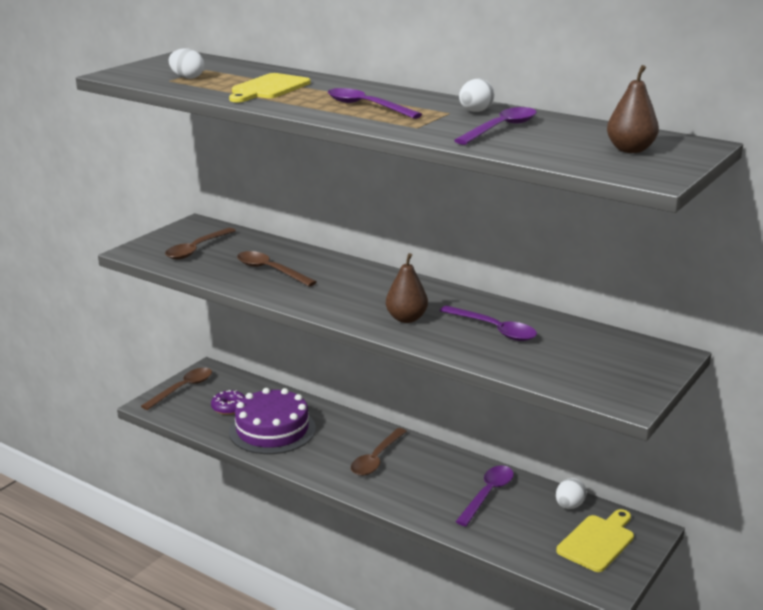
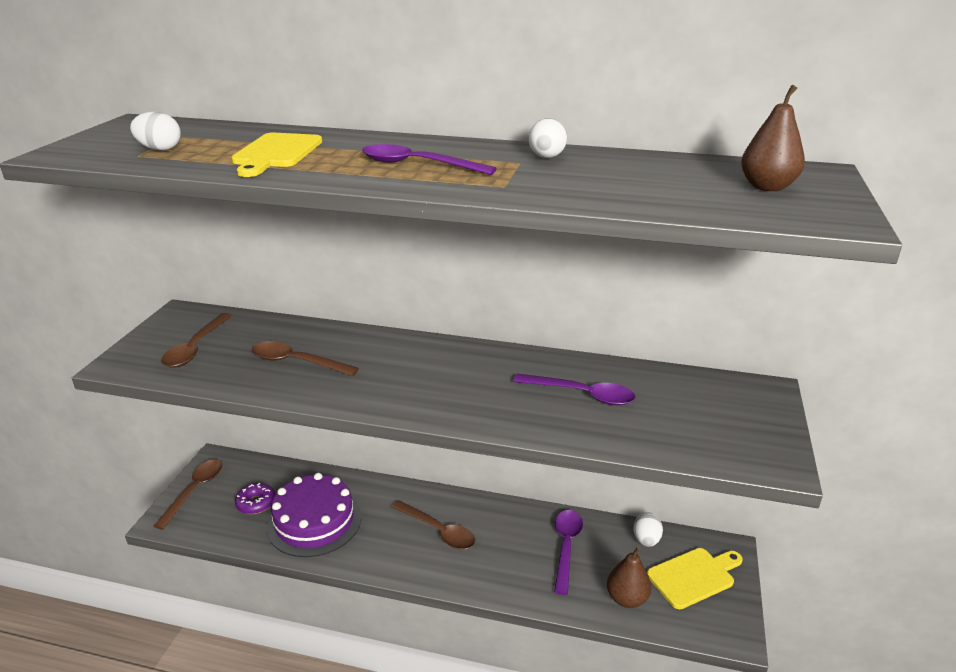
camera: 20 degrees left, 5 degrees up
brown spoon [351,428,407,476] -> brown spoon turned 60 degrees counterclockwise [392,500,475,550]
brown pear [386,253,428,323] -> brown pear moved to [607,546,651,608]
purple spoon [454,107,537,145] -> none
yellow cutting board [556,509,634,572] -> yellow cutting board turned 45 degrees clockwise [647,548,743,609]

